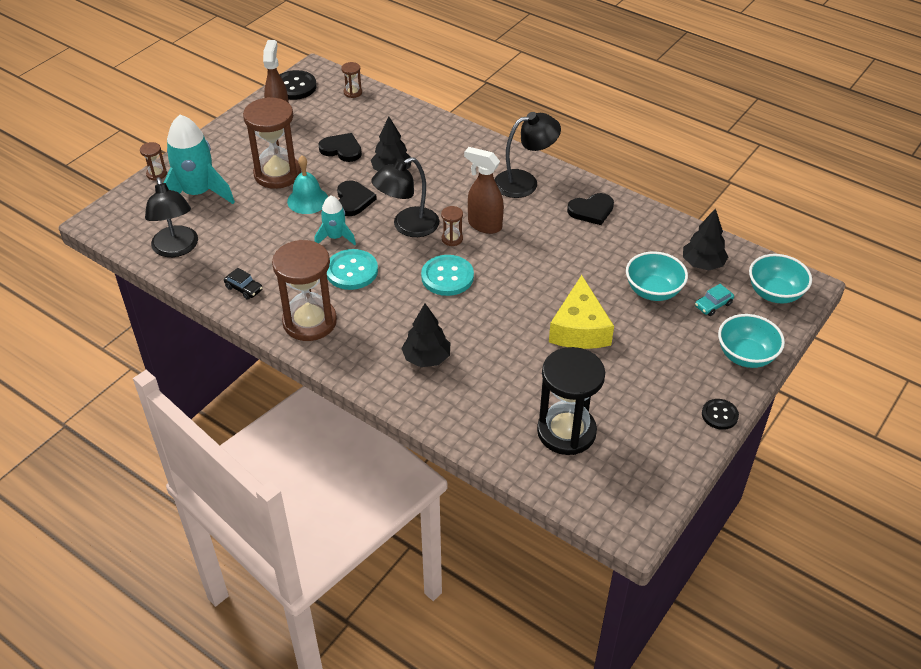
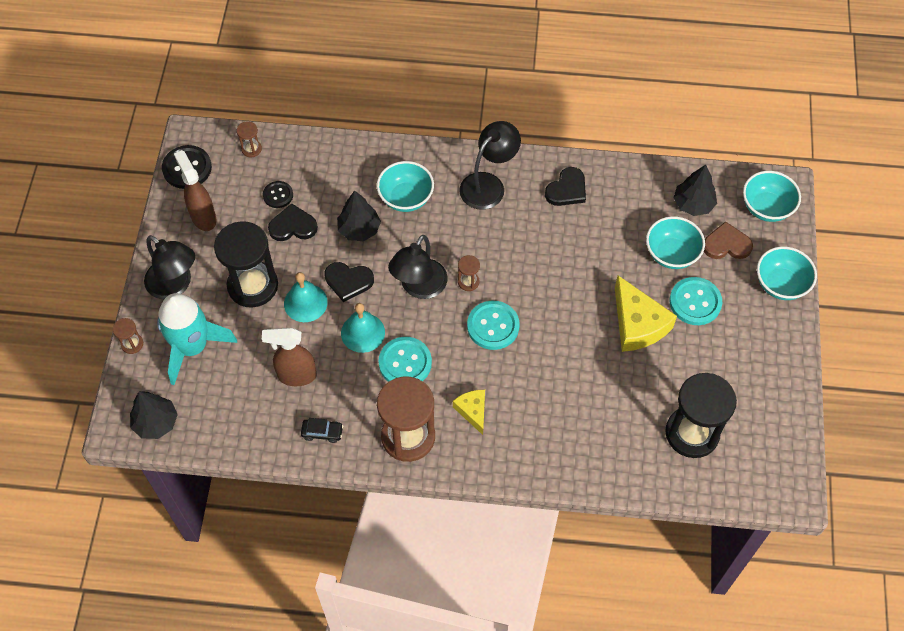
camera: 30 degrees left, 15 degrees up
black lamp [145,177,198,257] -> black lamp moved to [144,235,195,299]
brown hourglass [243,97,301,189] -> black hourglass [214,221,278,308]
turquoise rocket [314,196,356,245] -> turquoise bell [341,303,385,353]
black heart [337,180,377,216] -> black heart turned 135 degrees clockwise [324,262,374,302]
black tree [401,304,450,367] -> black tree moved to [130,391,178,439]
brown spray bottle [464,147,504,234] -> brown spray bottle moved to [262,328,317,386]
turquoise car [695,284,734,316] -> brown heart [704,221,753,259]
black button [702,399,739,430] -> black button moved to [263,181,293,208]
none -> turquoise bowl [377,161,434,212]
none -> yellow cheese [453,390,485,435]
none -> turquoise button [670,277,722,325]

